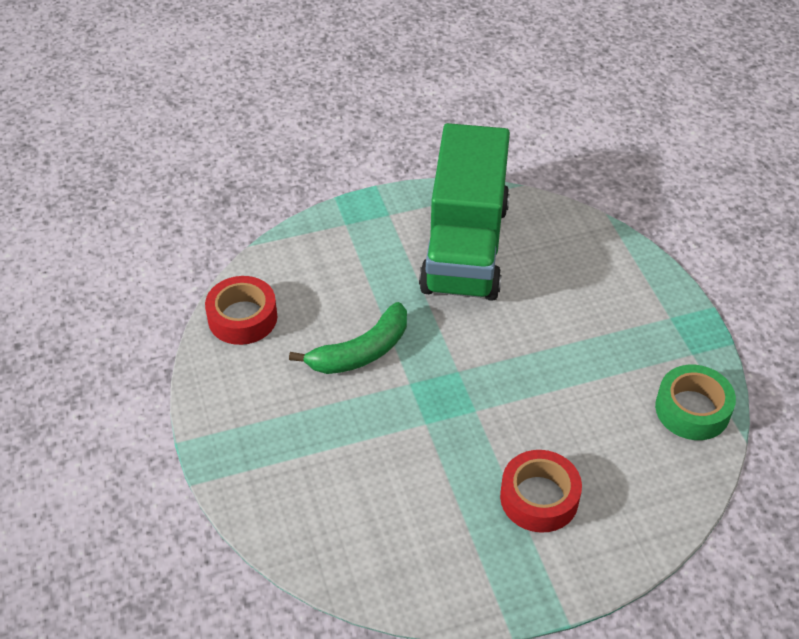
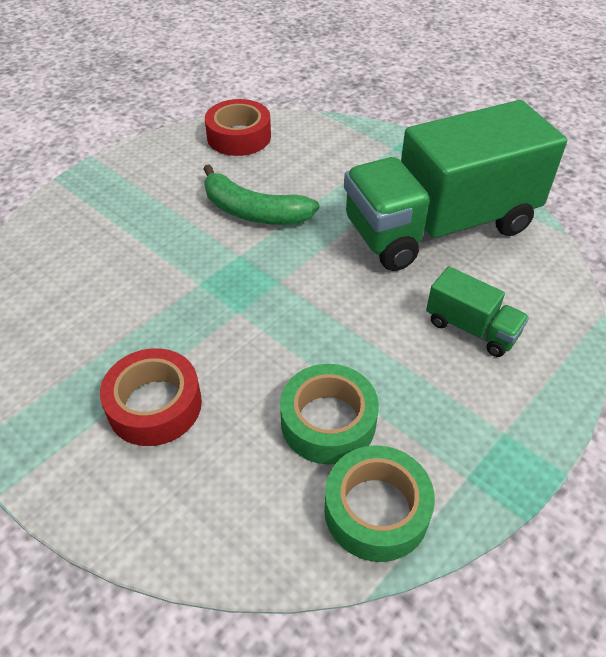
camera: 60 degrees right, 0 degrees up
none -> green tape [280,364,379,465]
none -> green truck [426,266,529,357]

